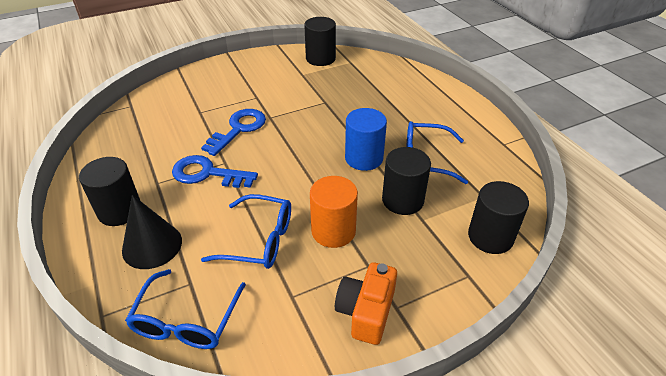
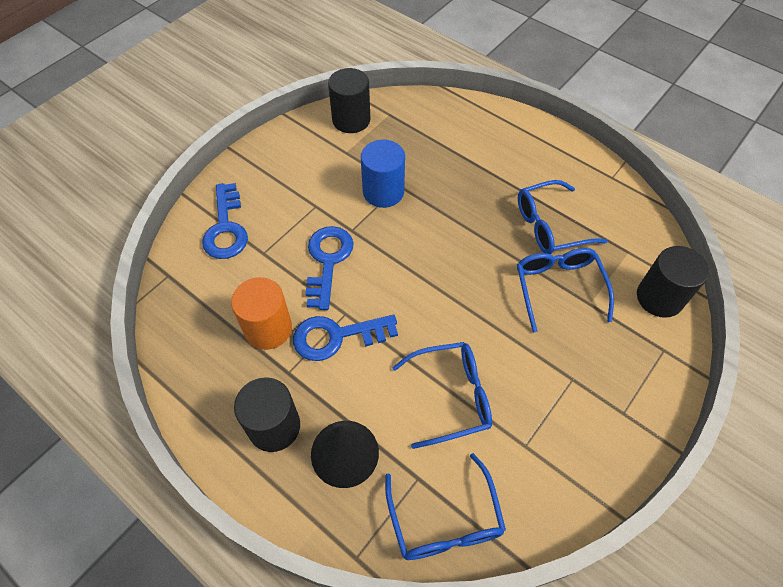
camera: 25 degrees left, 15 degrees up
orange cylinder [310,176,358,248] -> orange cylinder moved to [231,277,292,350]
orange camera [335,262,397,345] -> none
blue cylinder [345,108,387,171] -> blue cylinder moved to [361,140,405,208]
black cylinder [382,147,431,215] -> blue glasses [517,248,614,332]
none -> blue key [202,183,248,259]

